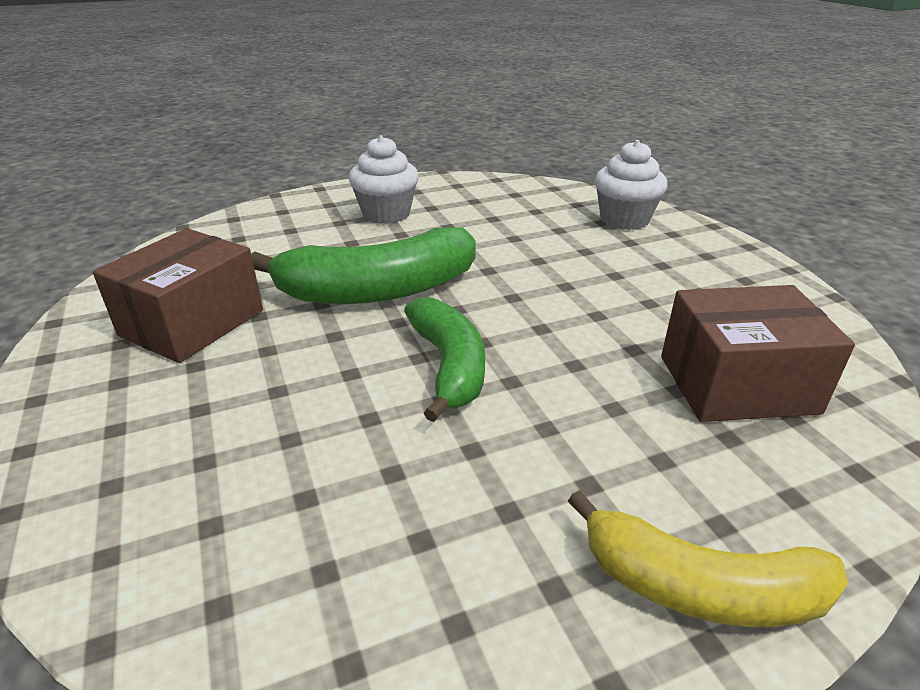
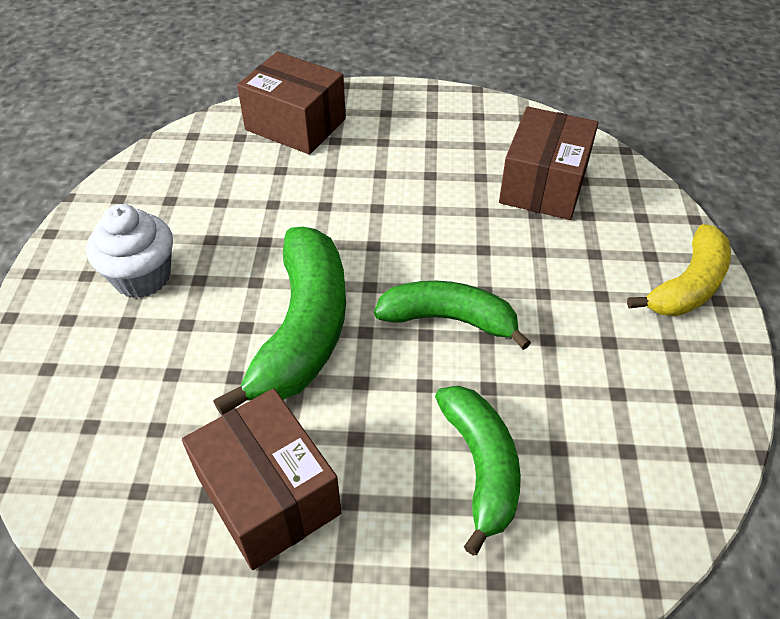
camera: 65 degrees left, 15 degrees up
white cupcake [595,140,667,230] -> brown box [237,51,346,155]
none -> green banana [435,386,521,555]

